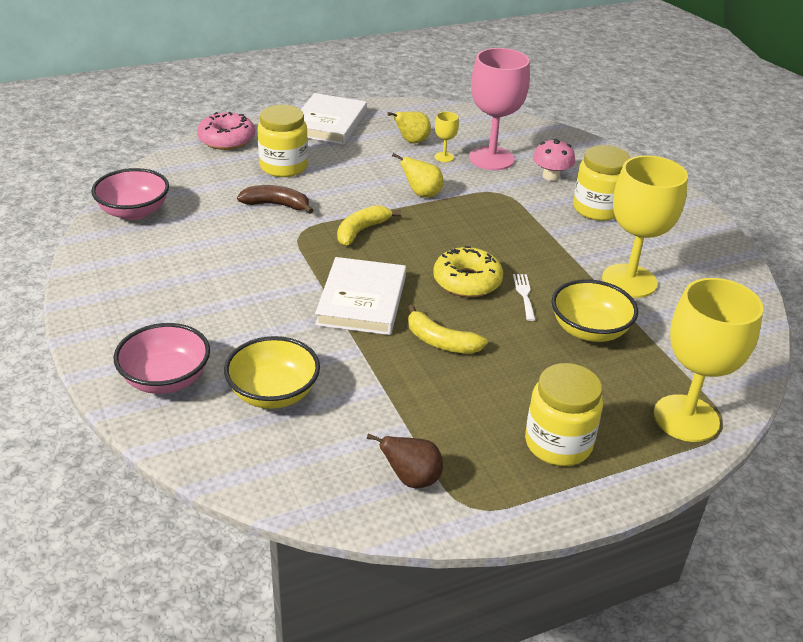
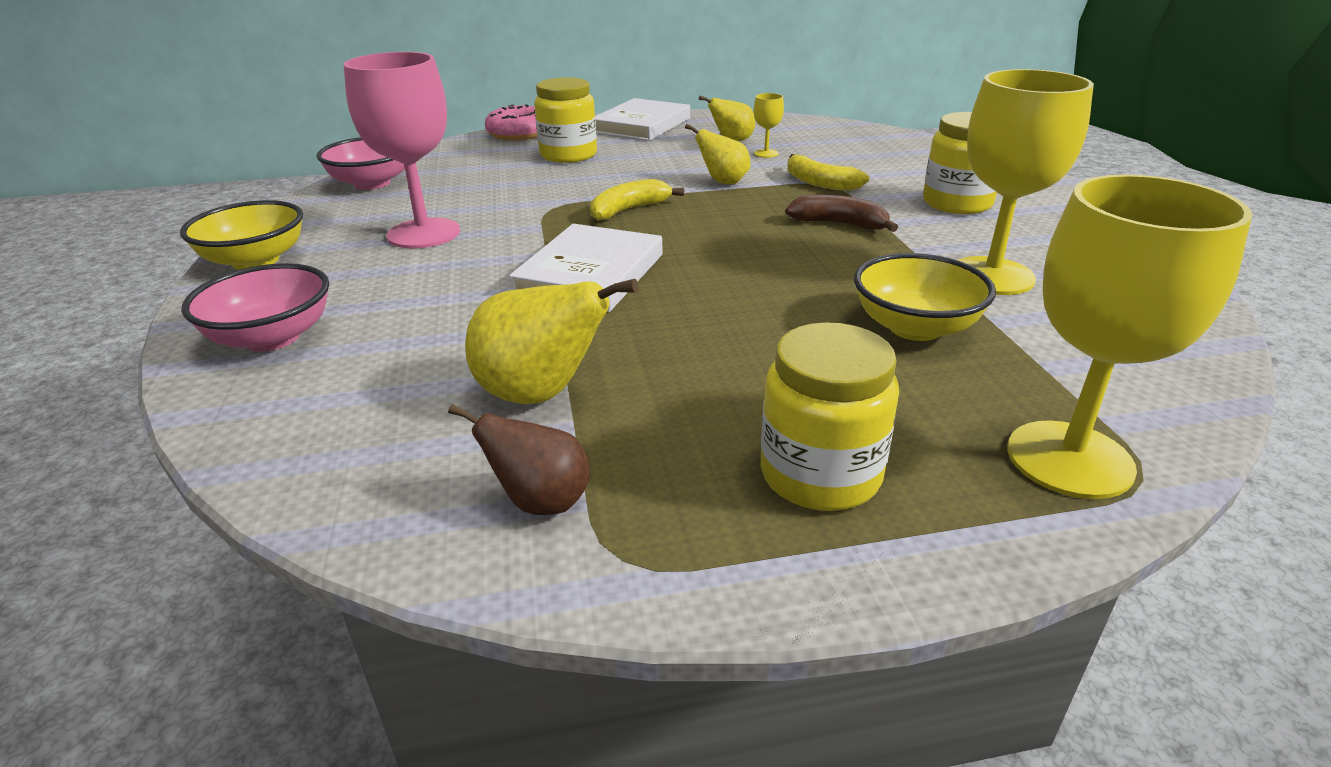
camera: 15 degrees right, 5 degrees down
yellow bowl [224,336,320,409] -> yellow bowl moved to [180,200,303,270]
brown banana [237,185,314,214] -> brown banana moved to [785,195,898,232]
yellow banana [408,305,488,354] -> yellow banana moved to [787,154,869,191]
yellow donut [433,246,503,297] -> none
pink goblet [469,48,530,170] -> pink goblet moved to [344,52,460,249]
white fork [513,274,536,321] -> none
pink mushroom [533,139,575,181] -> none
none -> yellow pear [465,279,638,404]

